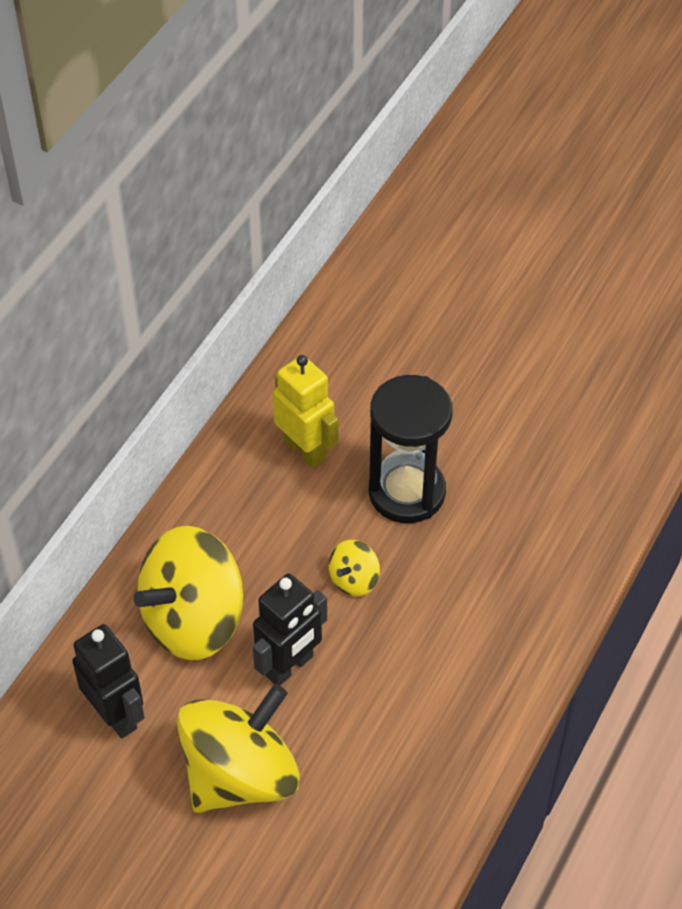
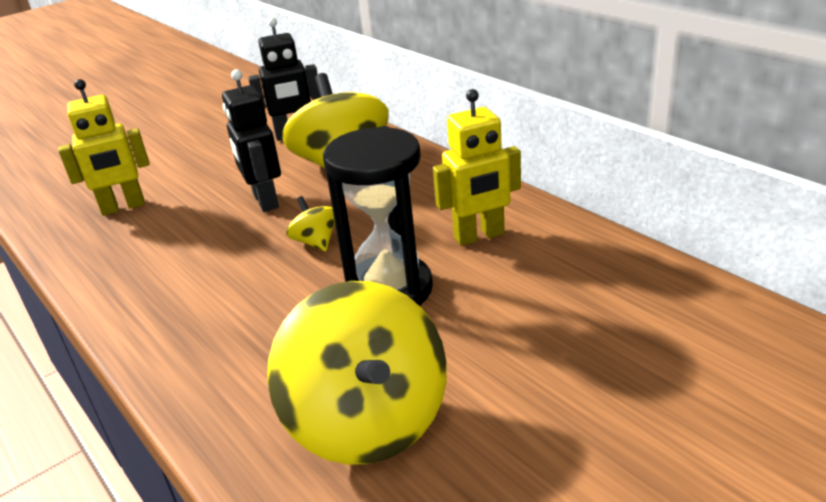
camera: 115 degrees right, 20 degrees down
yellow spinning top [177,684,300,813] -> yellow spinning top moved to [267,281,447,465]
none -> yellow robot [59,79,150,216]

